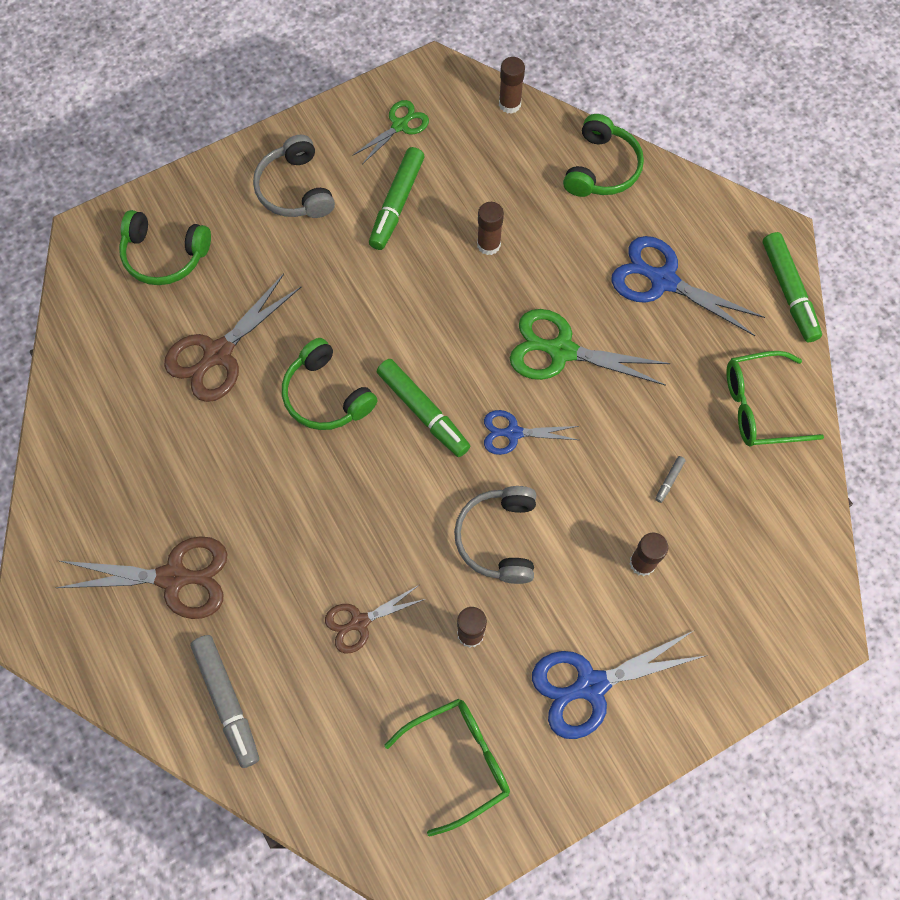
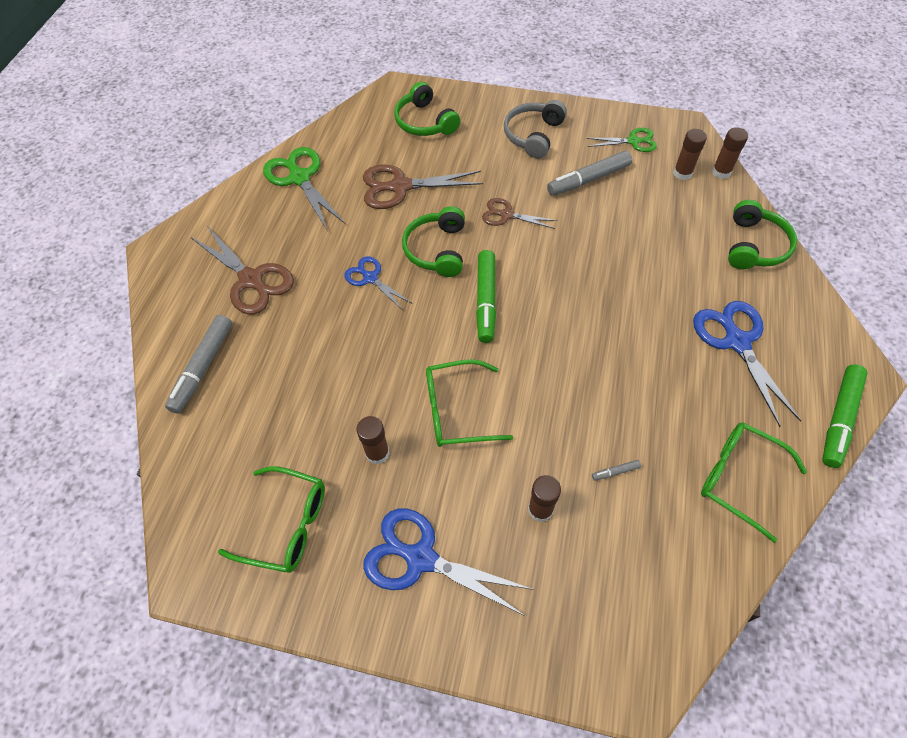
camera: 45 degrees right, 10 degrees down
brown scissors [325,585,425,654] -> brown scissors moved to [482,198,558,229]
green marker [369,147,425,250] -> grey marker [547,151,632,196]
grey headphones [454,486,536,584] -> green glasses [426,359,513,447]
brown glue stick [477,202,504,255] -> brown glue stick moved to [673,129,707,180]
blue scissors [484,410,579,455] -> blue scissors moved to [344,257,412,310]
green scissors [510,309,671,386] -> green scissors moved to [263,147,345,230]
green headphones [563,114,644,197] -> green headphones turned 45 degrees counterclockwise [728,200,797,269]

